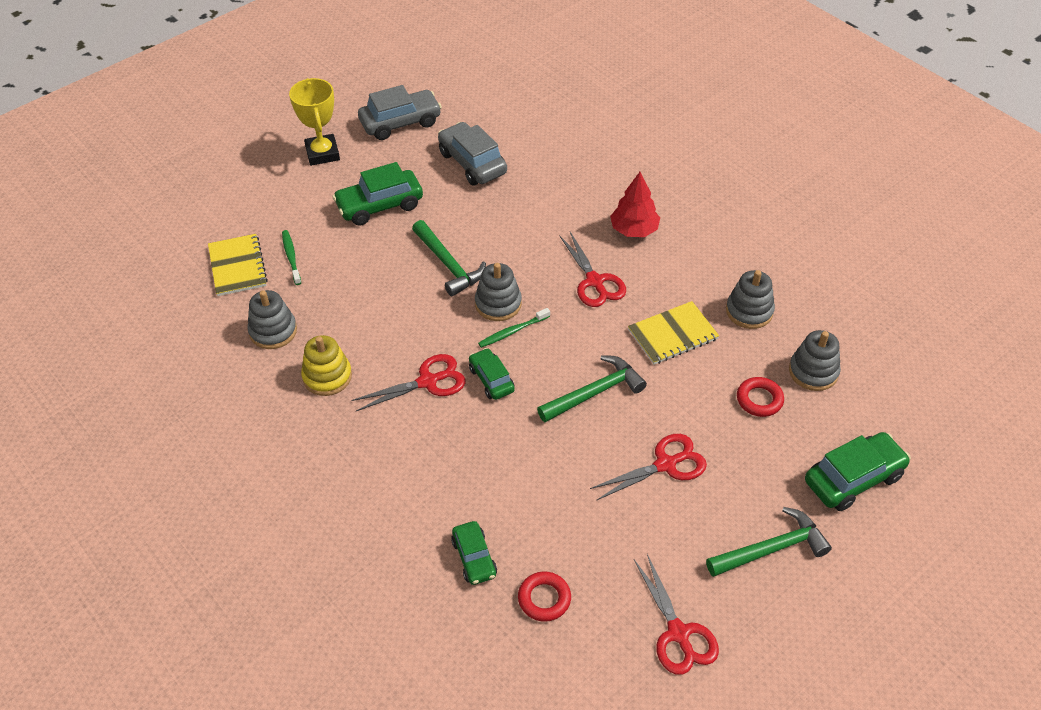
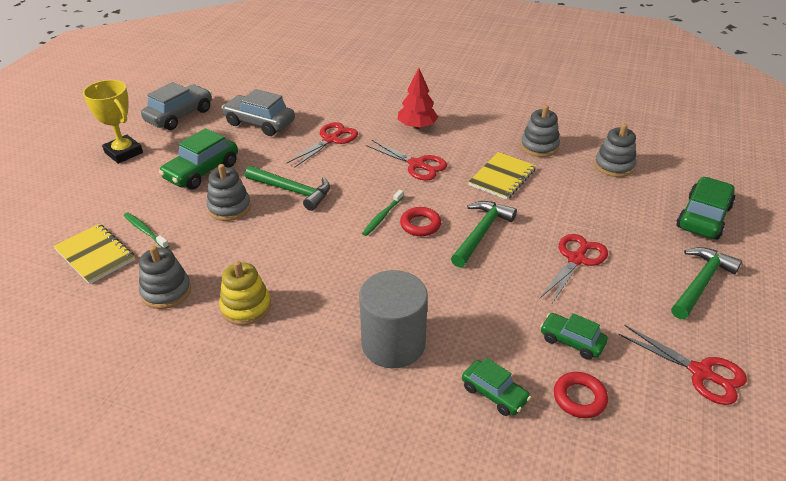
camera: 30 degrees left, 10 degrees down
red scissors [351,354,466,411] -> red scissors moved to [287,122,358,168]
green car [469,348,515,400] -> green car moved to [540,313,608,360]
grey stacking toy [475,263,522,321] -> grey stacking toy moved to [207,164,251,221]
red ring [737,377,784,417] -> red ring moved to [400,207,441,236]
none -> grey cylinder [359,270,428,368]

